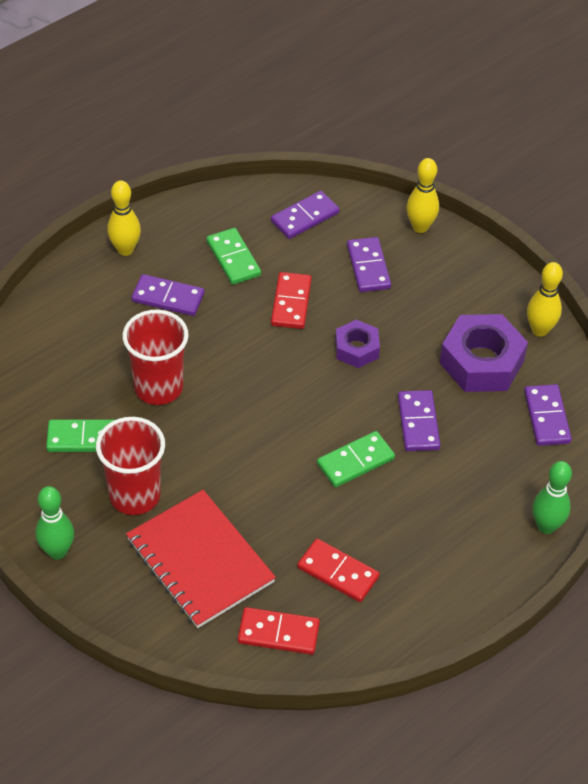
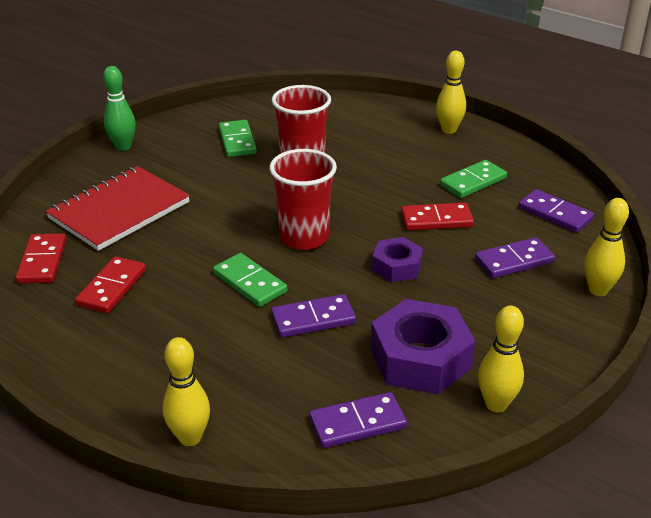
camera: 80 degrees right, 15 degrees down
red cup [96,417,165,515] -> red cup moved to [269,149,337,250]
purple domino [132,274,204,316] -> none
green bowling pin [532,461,572,534] -> yellow bowling pin [163,337,210,446]

